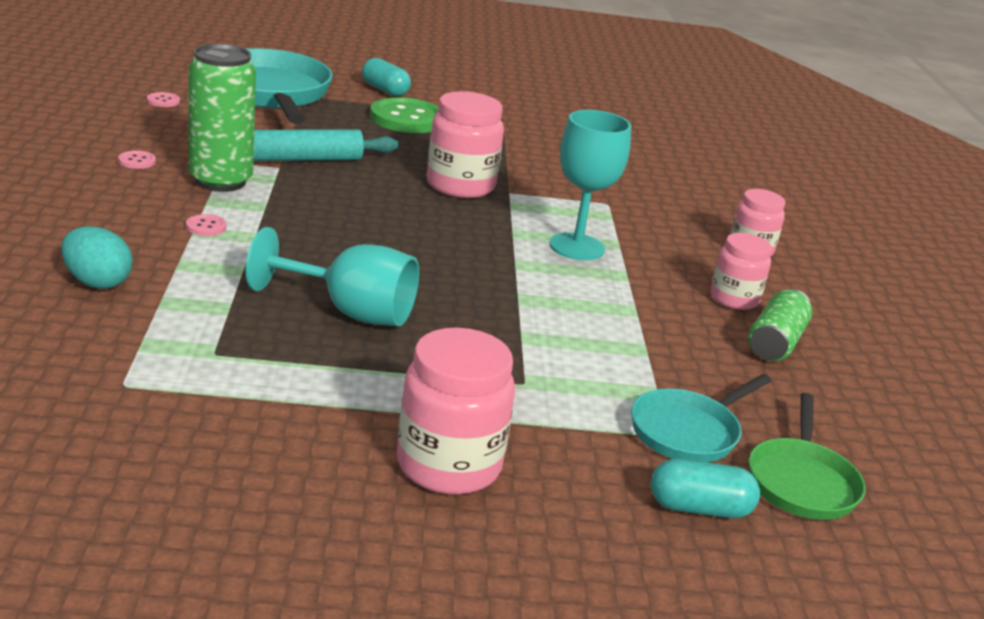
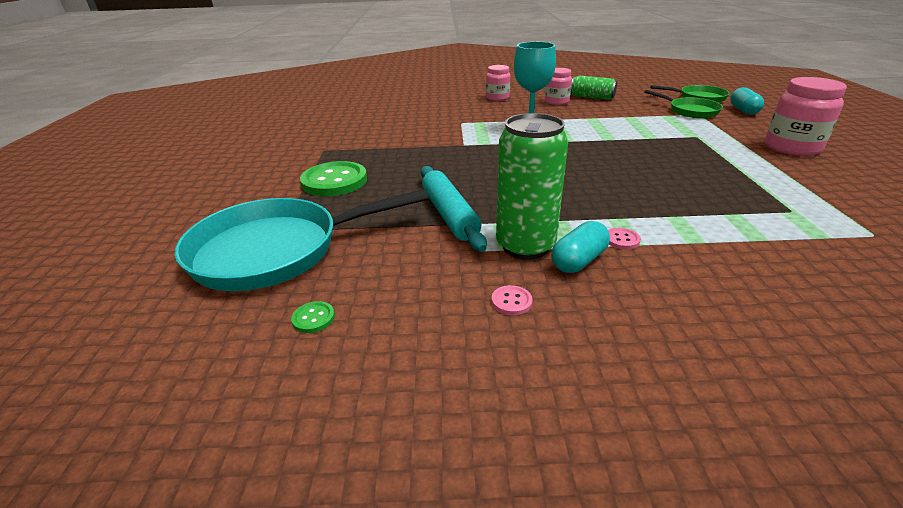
camera: 85 degrees left, 5 degrees up
turquoise egg [61,226,133,289] -> none
pink button [147,92,180,107] -> green button [291,301,335,333]
turquoise goblet [246,227,419,326] -> none
turquoise capsule [362,58,411,96] -> turquoise capsule moved to [551,221,610,273]
pink jar [427,91,504,198] -> none
turquoise pan [631,374,772,462] -> green pan [644,90,723,118]

